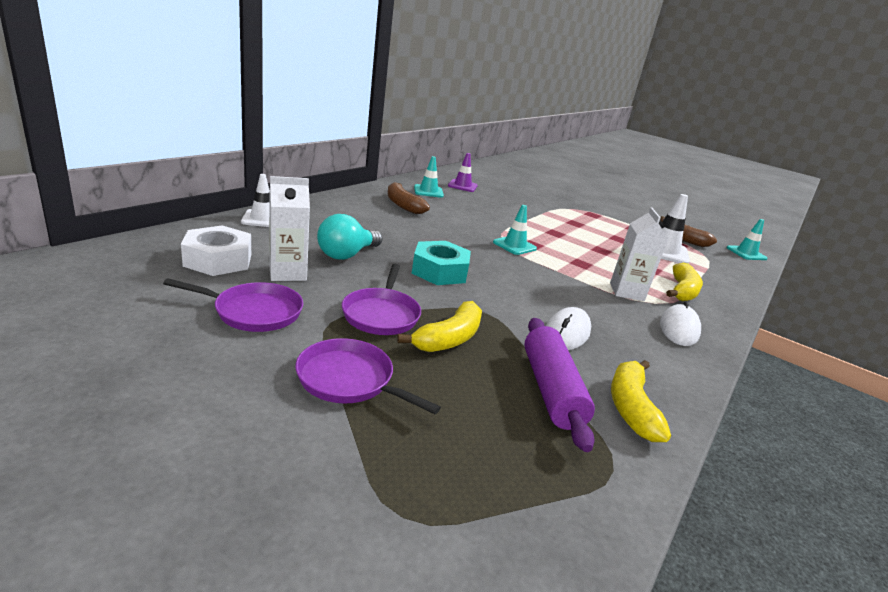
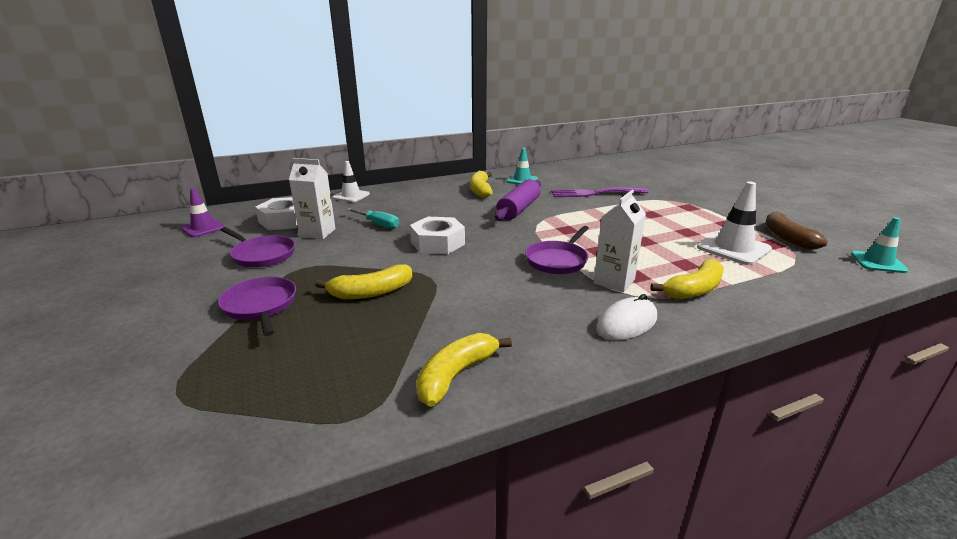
camera: 35 degrees right, 0 degrees up
turquoise light bulb [317,214,383,260] -> turquoise screwdriver [347,208,399,229]
purple pan [342,264,421,335] -> purple pan moved to [525,226,589,274]
brown banana [388,182,430,214] -> yellow banana [470,171,493,198]
turquoise nut [412,241,471,285] -> white nut [410,217,465,254]
purple traffic cone [448,153,478,192] -> purple traffic cone moved to [181,188,226,237]
turquoise traffic cone [493,205,537,255] -> none
purple rolling pin [524,318,595,452] -> purple rolling pin moved to [494,179,541,221]
white mouse [546,307,591,350] -> none
none -> purple fork [551,187,648,197]

